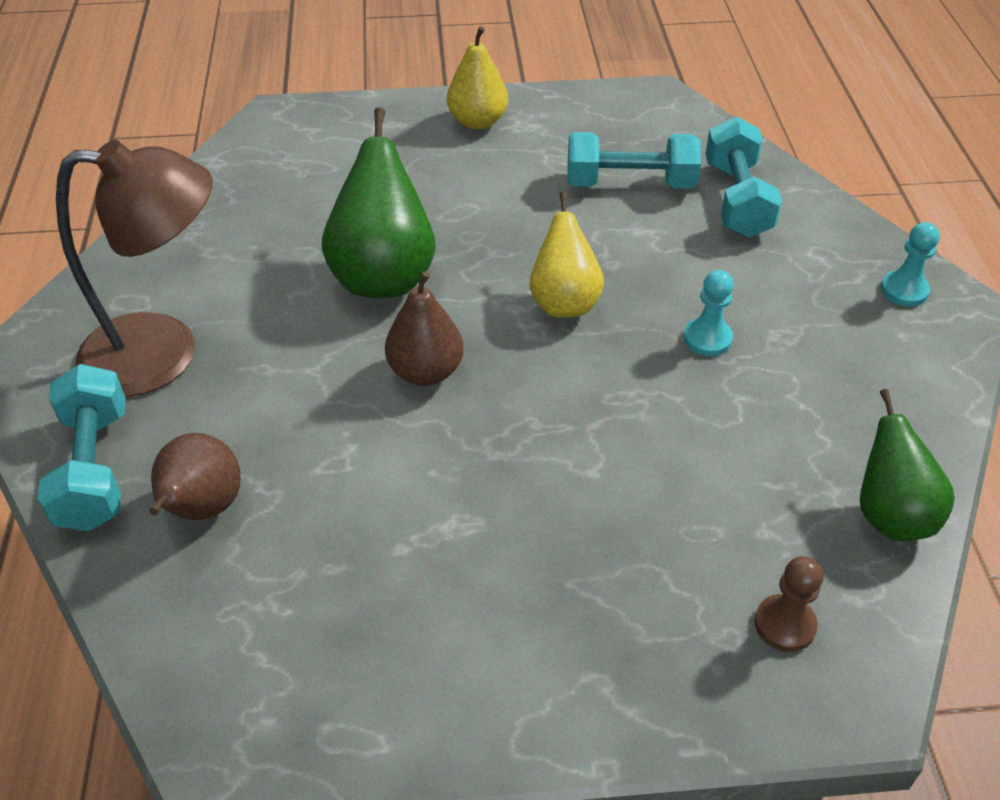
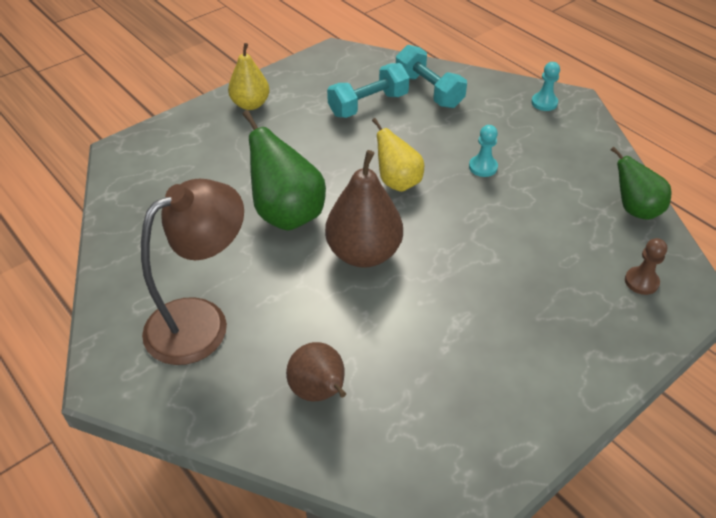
camera: 35 degrees left, 0 degrees up
turquoise dumbbell [38,364,126,531] -> none
brown pear [385,271,464,386] -> brown pear [325,150,403,268], size x1.53

